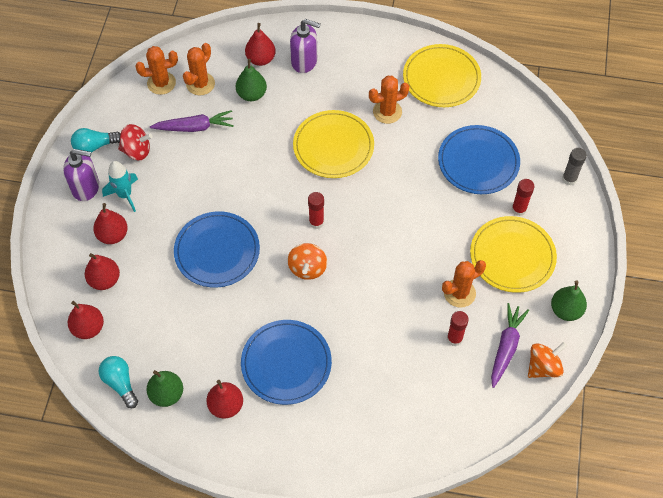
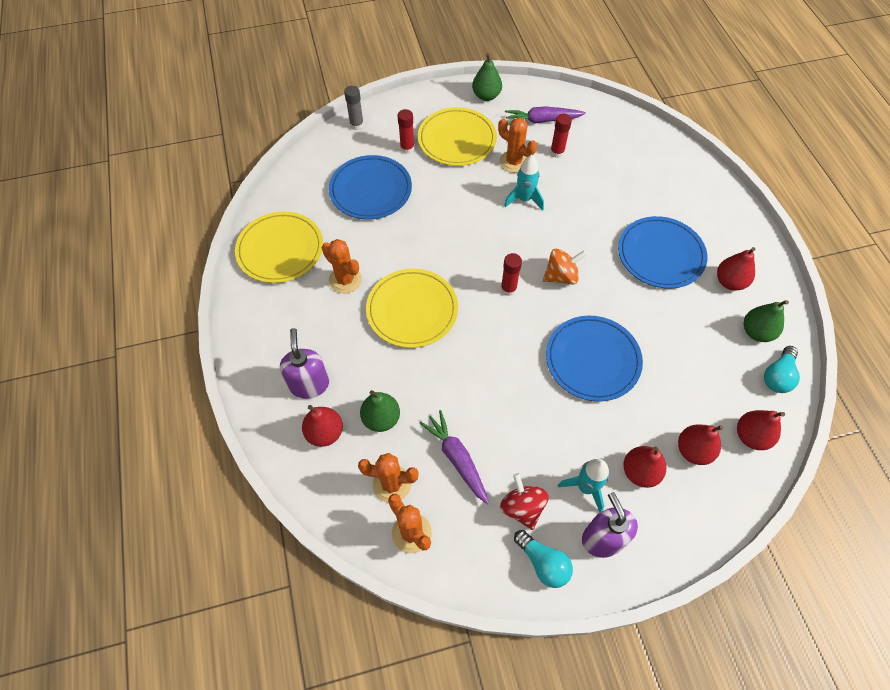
camera: 115 degrees left, 0 degrees up
orange spinning top [528,342,567,378] -> none
none -> turquoise rocket [504,155,544,211]

